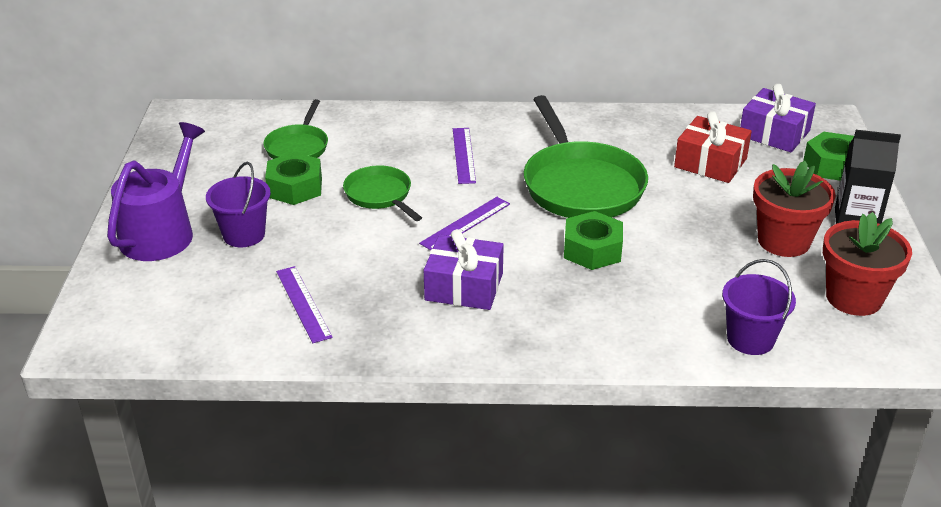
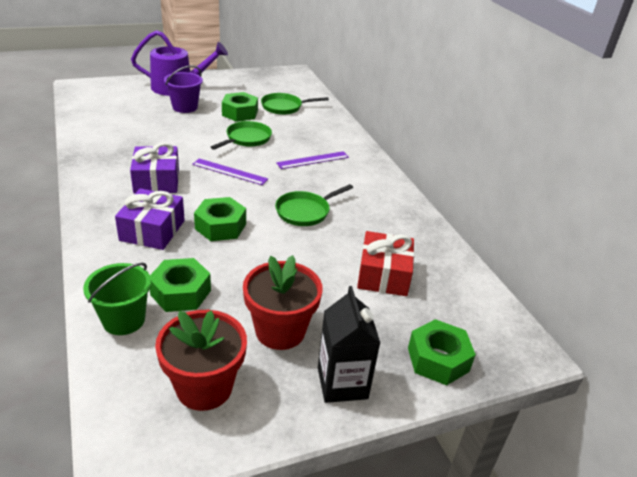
camera: 65 degrees right, 0 degrees up
purple ruler [276,266,333,343] -> none
green pan [524,95,648,218] -> green pan [275,184,353,226], size x0.55
purple bucket [722,259,796,355] -> green bucket [83,263,151,335]
purple gift [740,84,816,152] -> purple gift moved to [115,188,185,250]
none -> green nut [150,258,211,312]

